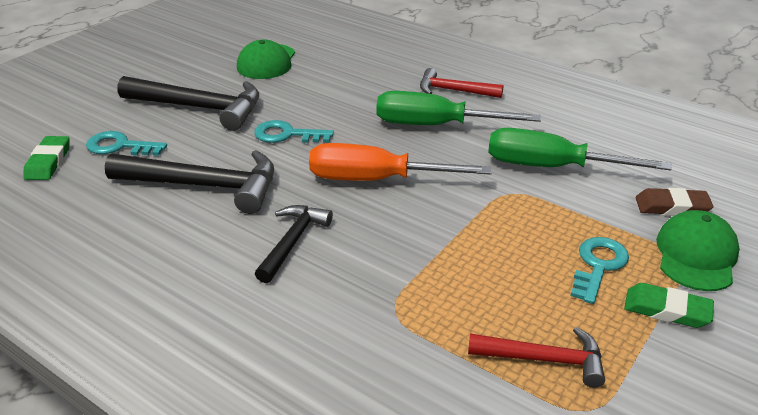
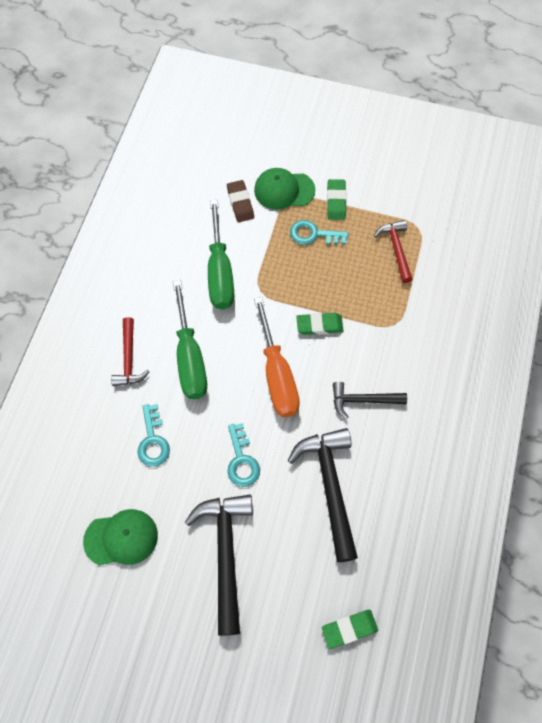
camera: 110 degrees left, 30 degrees up
turquoise key [86,131,167,156] -> turquoise key moved to [137,404,170,467]
none -> green eraser [296,313,344,335]

